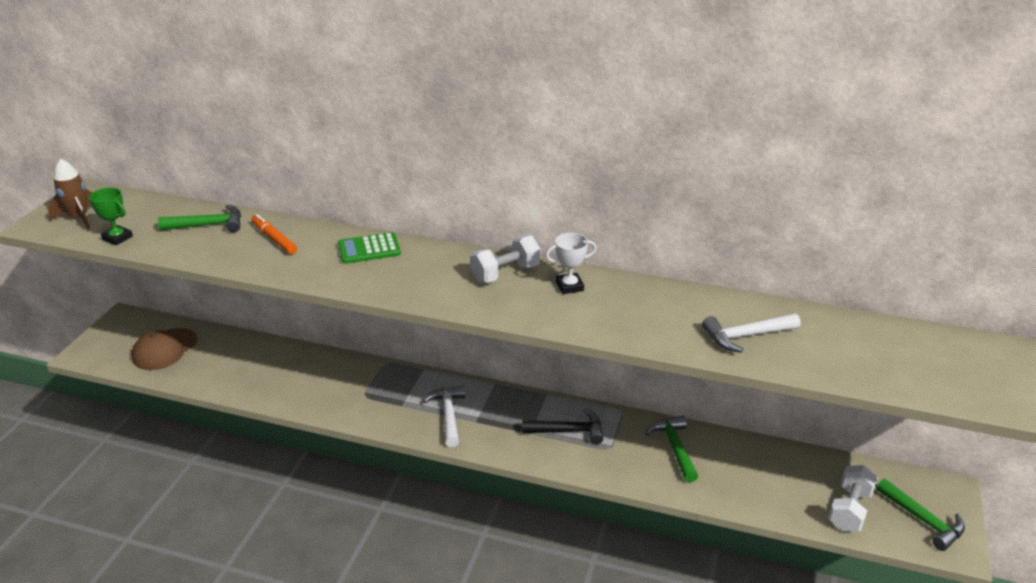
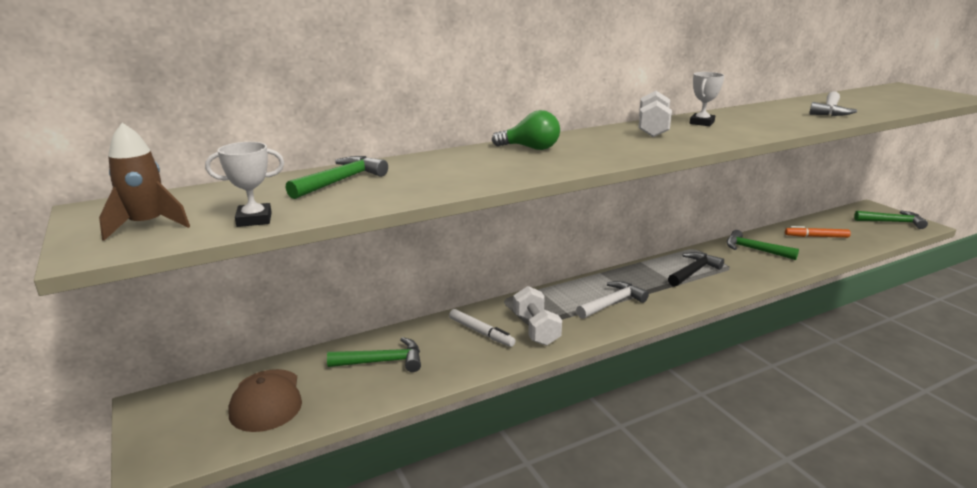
camera: 45 degrees left, 10 degrees down
green trophy [89,188,133,246] -> white trophy [205,142,284,227]
orange marker [251,214,297,254] -> orange marker moved to [785,226,851,238]
green calculator [338,232,401,264] -> green light bulb [492,110,560,150]
white hammer [423,385,465,447] -> white hammer turned 105 degrees clockwise [576,281,649,319]
white dumbbell [828,465,878,531] -> white dumbbell moved to [513,286,562,346]
none -> green hammer [327,337,421,372]
none -> white marker [449,309,516,347]

